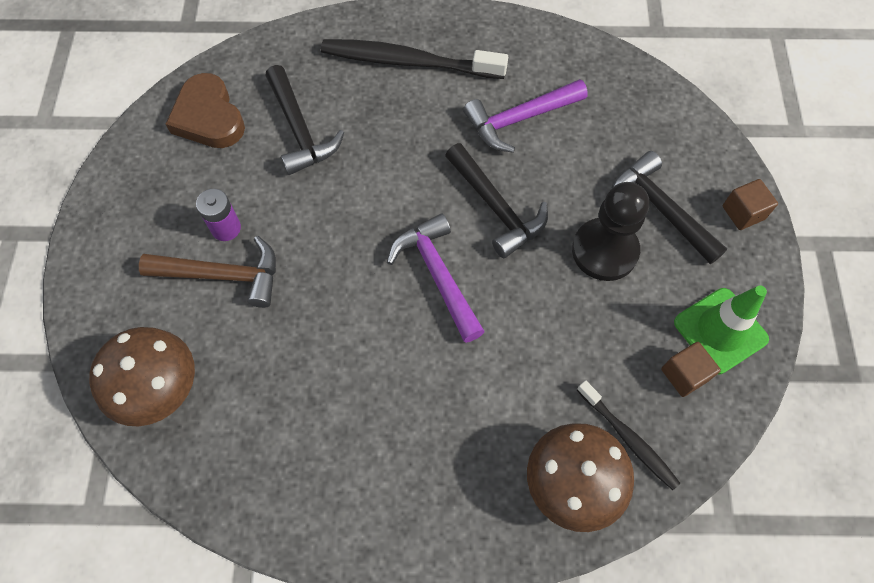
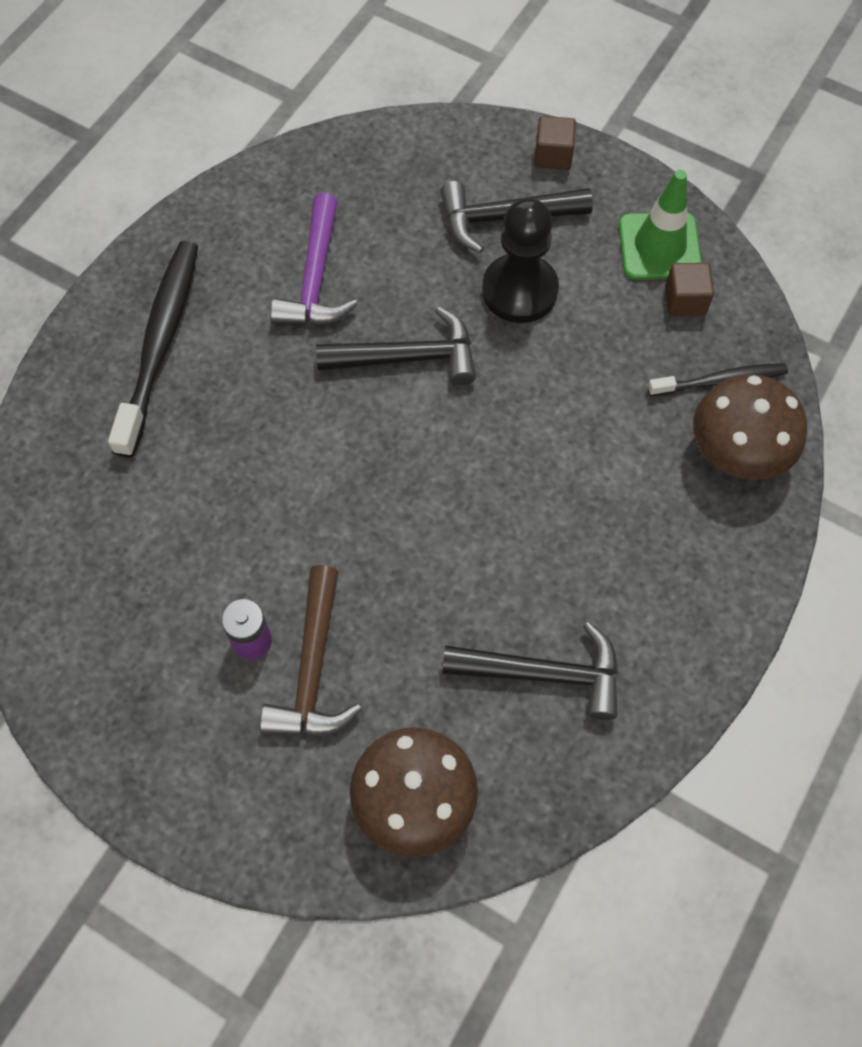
camera: 60 degrees left, 0 degrees up
brown hammer [139,236,276,308] -> brown hammer turned 150 degrees clockwise [260,565,362,737]
brown heart [166,73,245,148] -> none
black hammer [265,65,344,175] -> black hammer moved to [442,622,618,720]
black toothbrush [321,39,508,79] -> black toothbrush turned 150 degrees clockwise [108,241,198,458]
purple hammer [387,213,485,343] -> none

